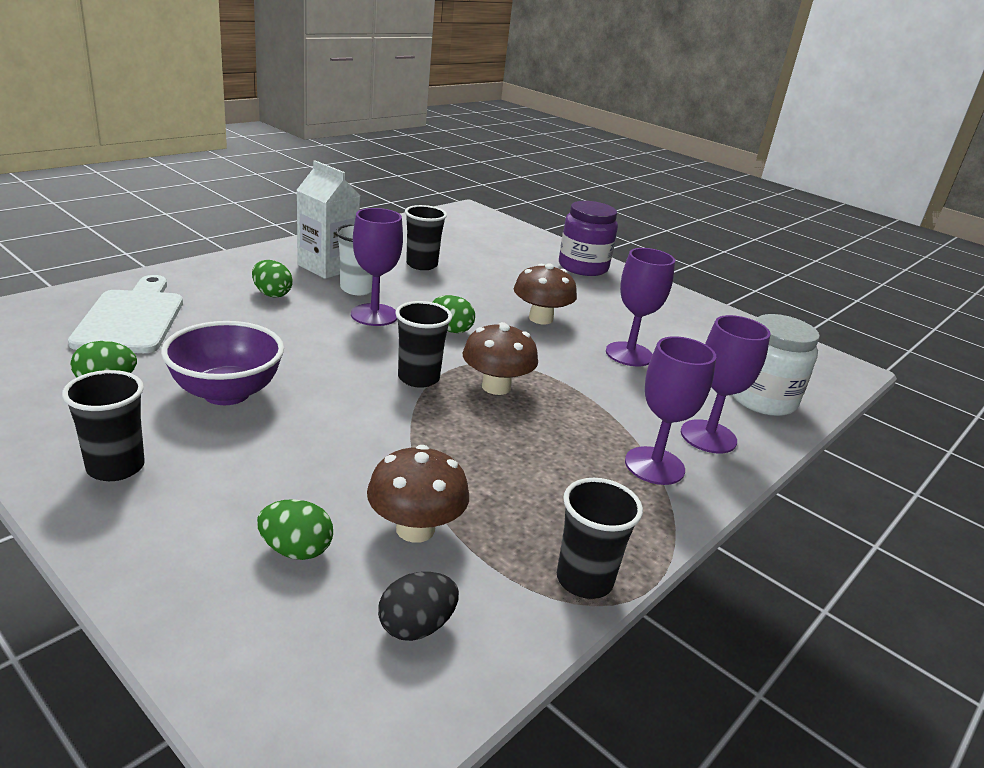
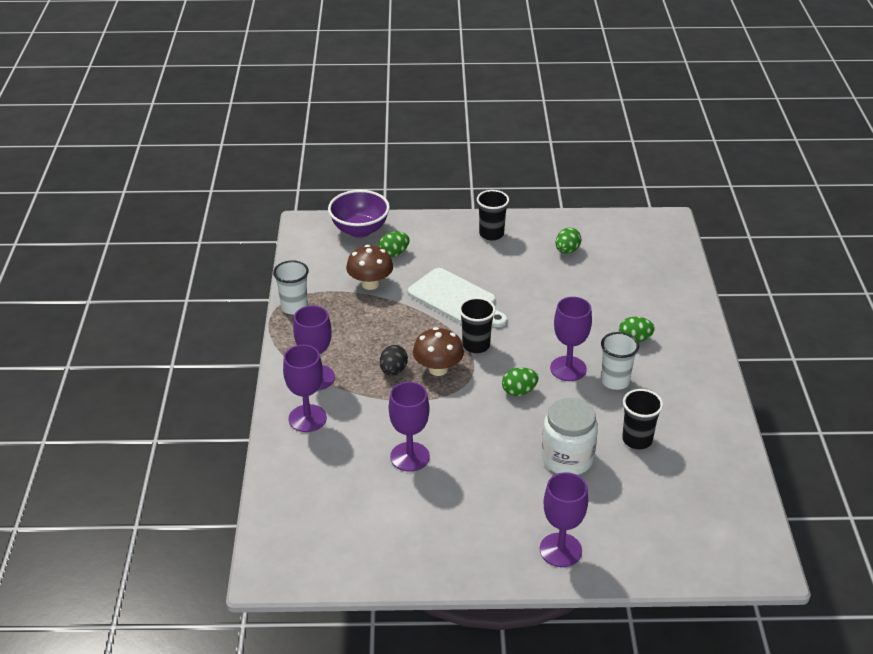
camera: 140 degrees right, 10 degrees up
white cutting board [68,275,183,353] -> white cutting board moved to [408,268,508,327]
purple bowl [161,321,284,405] -> purple bowl moved to [328,190,390,238]
white carton [297,161,360,279] -> none
black egg [378,572,459,641] -> black egg moved to [380,345,408,376]
brown mushroom [514,264,577,324] -> none
black cup [557,478,643,599] -> white cup [273,260,309,315]
purple jar [559,201,618,276] -> purple goblet [540,472,588,567]
white jar [733,314,820,416] -> white jar moved to [541,398,598,475]

